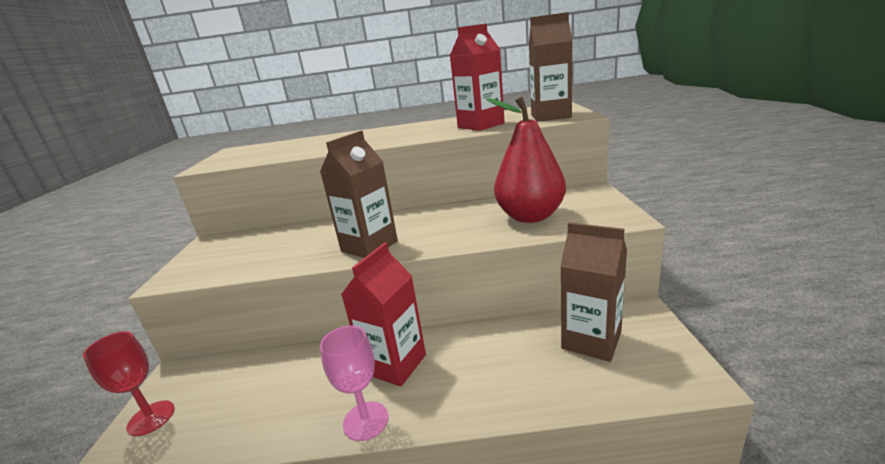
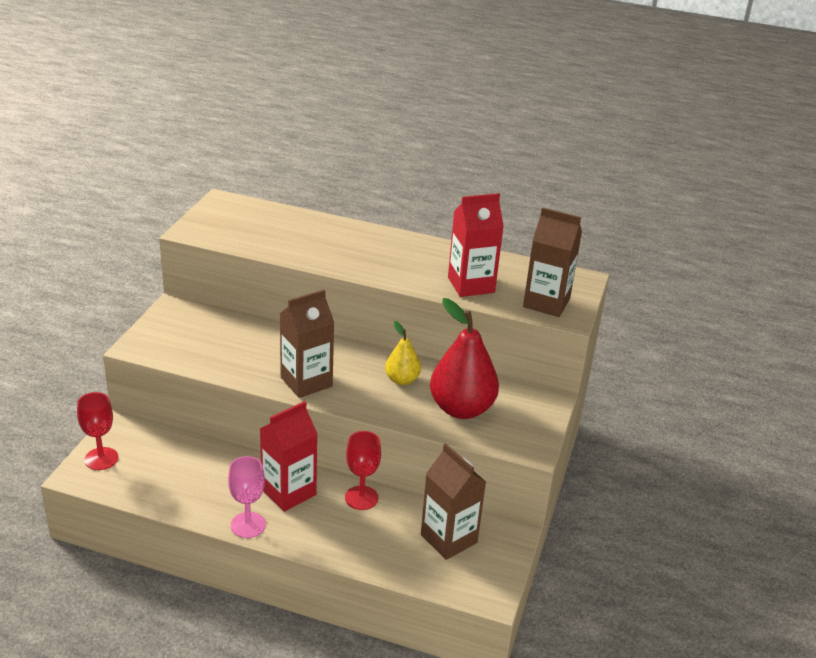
camera: 15 degrees right, 10 degrees up
none -> red goblet [345,431,381,510]
none -> yellow pear [385,321,421,385]

